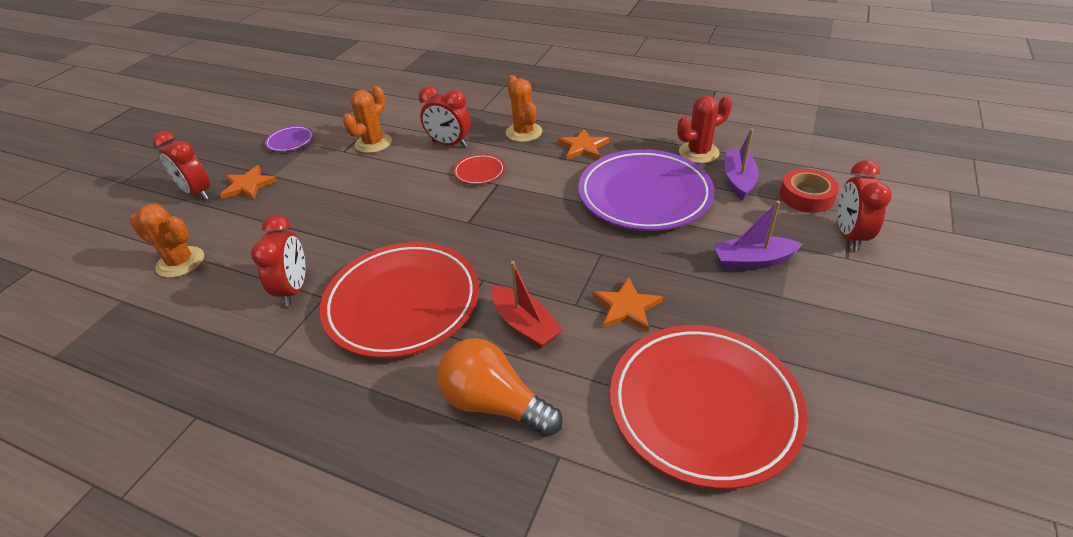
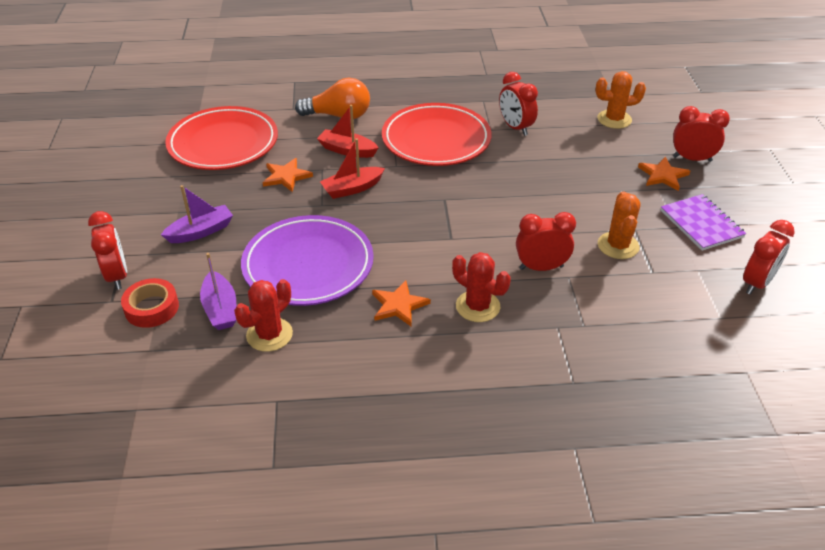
camera: 150 degrees right, 0 degrees up
purple plate [265,126,314,152] -> purple notebook [661,194,746,251]
red plate [453,154,505,185] -> none
orange cactus [506,75,542,142] -> red cactus [452,252,511,322]
none -> red boat [320,138,385,199]
none -> red clock [743,220,795,295]

